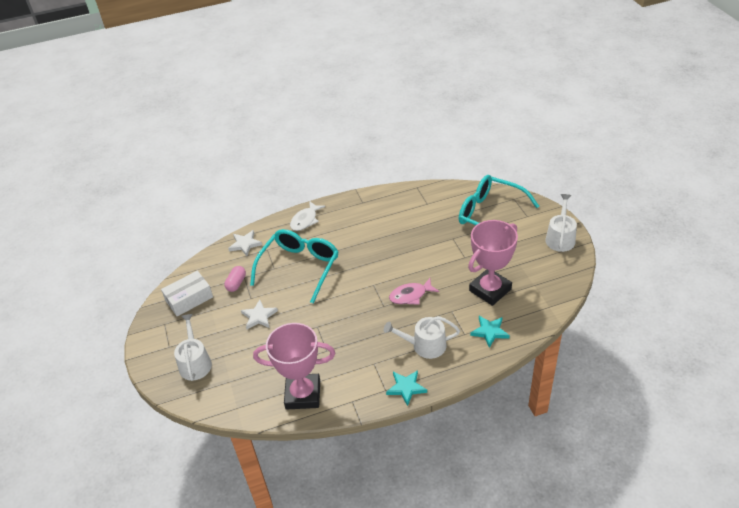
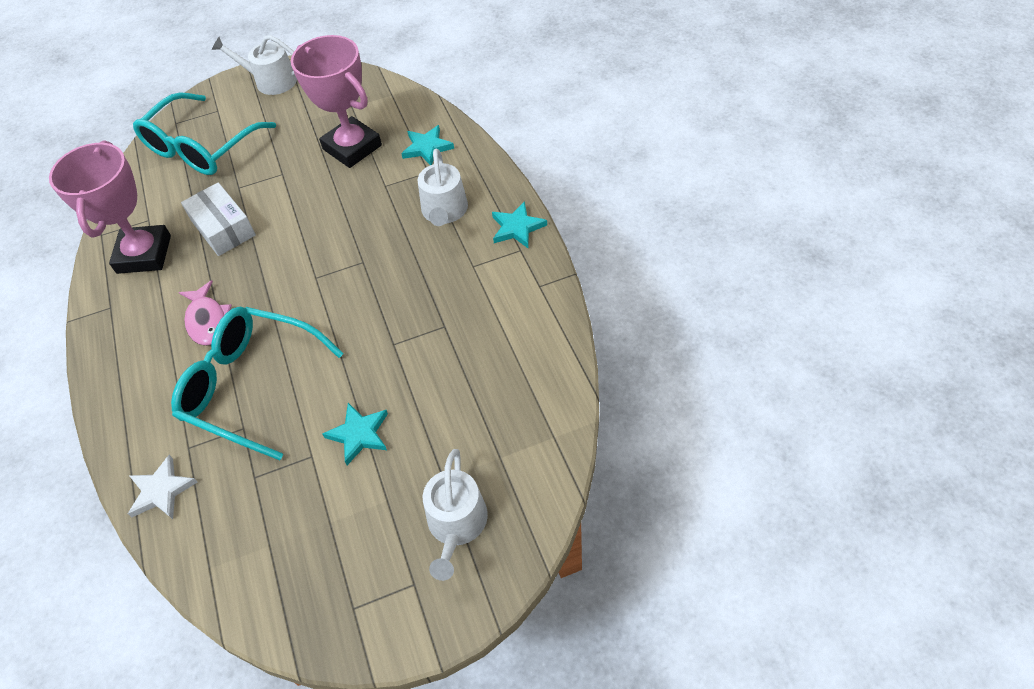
camera: 90 degrees left, 10 degrees up
white box [161,271,213,317] -> white box moved to [181,183,256,256]
white watering can [174,314,212,381] -> white watering can turned 75 degrees counterclockwise [423,449,488,581]
pink capsule [224,266,246,292] -> none
white star [241,300,278,329] -> turquoise star [323,403,388,465]
pink trophy [253,323,335,410] -> pink trophy moved to [49,140,171,274]
white fish [290,201,325,231] -> none
pink fish [389,278,439,305] -> pink fish moved to [179,280,232,346]

